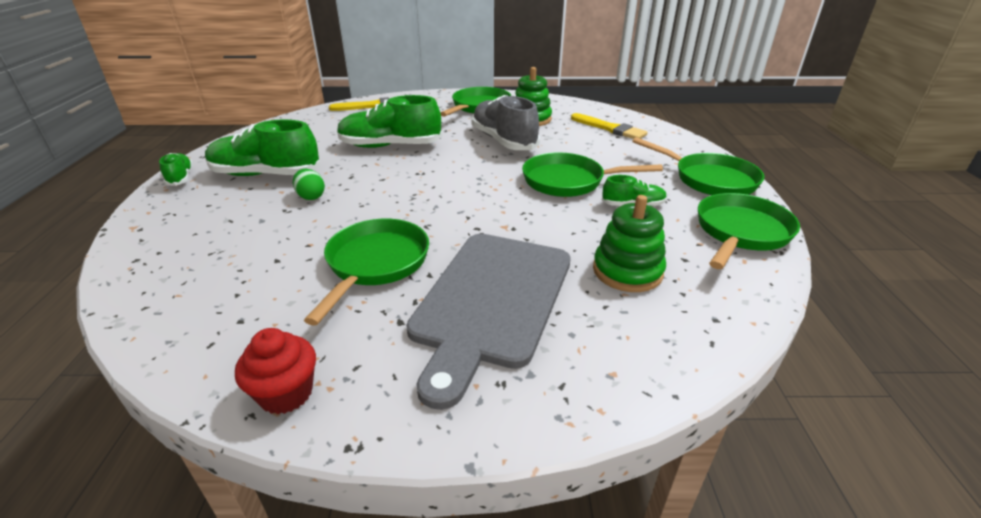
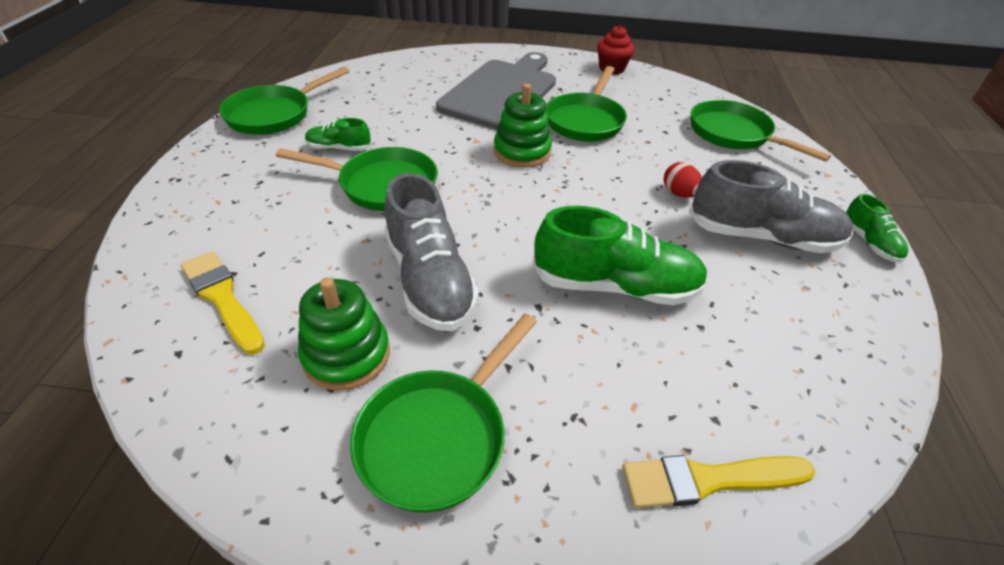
camera: 175 degrees left, 10 degrees up
green shoe [205,120,320,176] -> grey shoe [689,160,853,253]
green egg [293,169,325,200] -> red egg [664,162,702,198]
green stacking toy [593,195,666,292] -> green stacking toy moved to [494,84,552,168]
green pan [632,137,764,195] -> green pan moved to [691,100,831,162]

